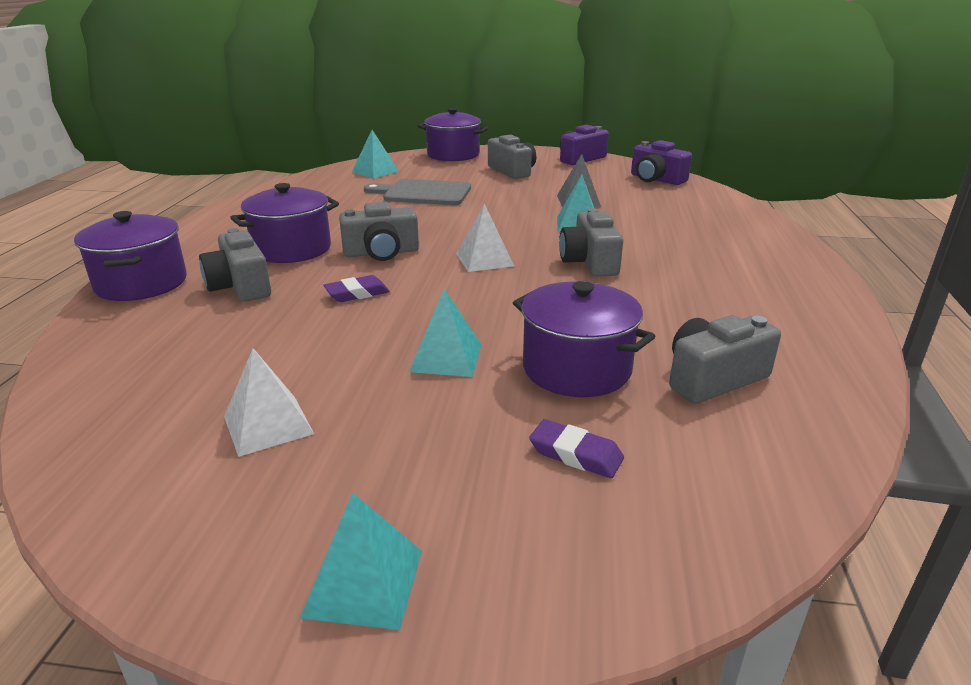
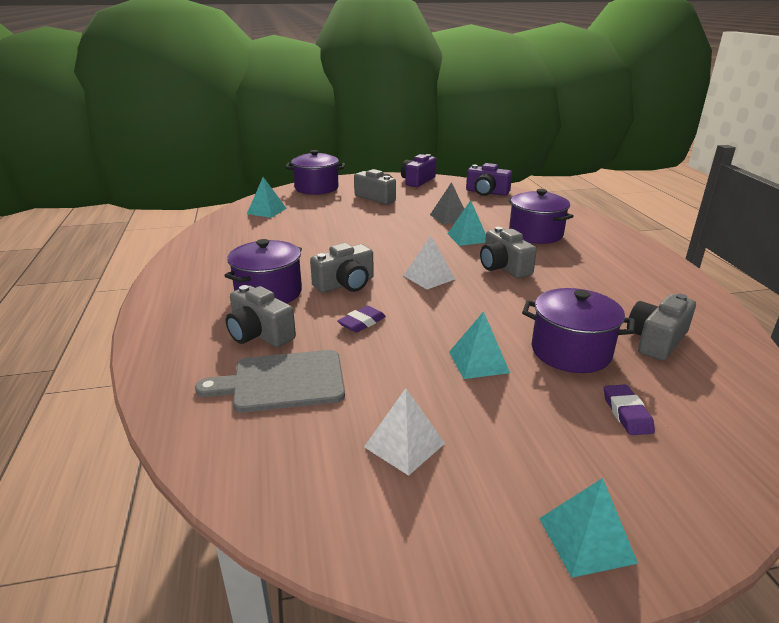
camera: 20 degrees left, 0 degrees up
purple pot [74,211,187,301] -> purple pot moved to [508,189,574,244]
grey cutting board [364,179,471,205] -> grey cutting board moved to [195,350,345,412]
purple eraser [529,419,624,478] -> purple eraser turned 75 degrees clockwise [604,384,655,435]

